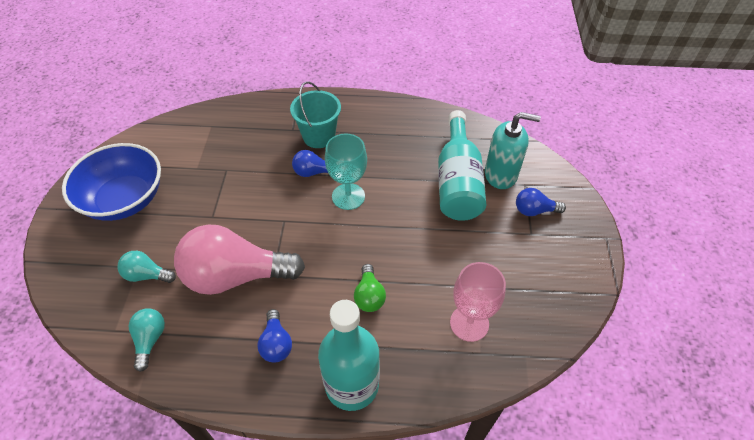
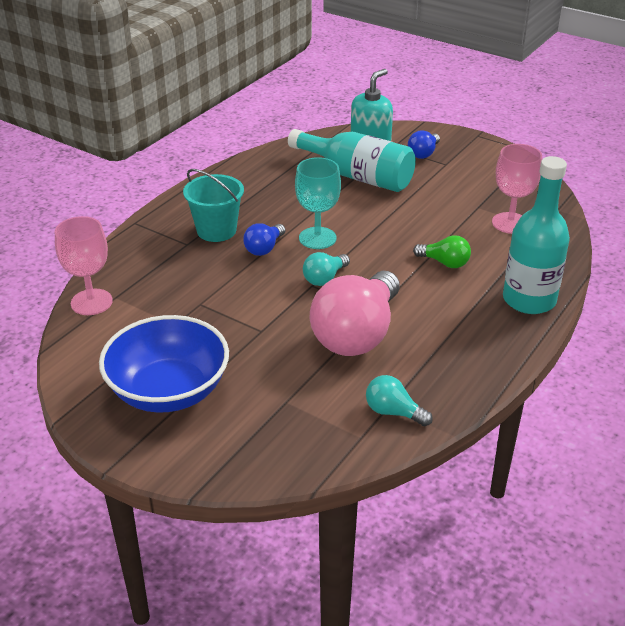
camera: 60 degrees left, 15 degrees down
turquoise light bulb [117,251,176,283] -> turquoise light bulb moved to [303,252,350,286]
blue light bulb [257,309,292,363] -> none
none -> pink goblet [55,216,113,315]

